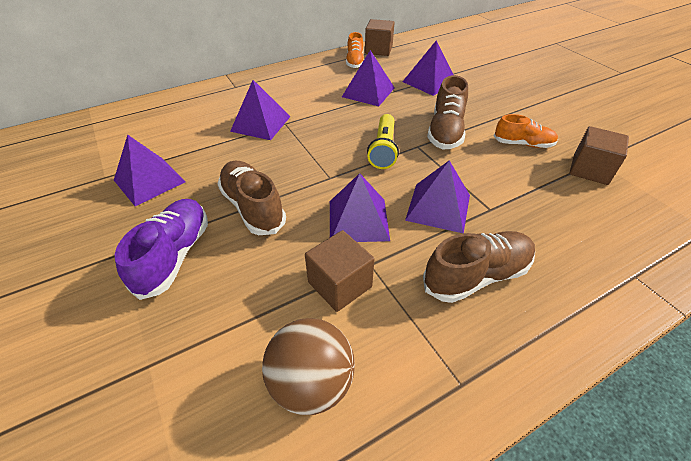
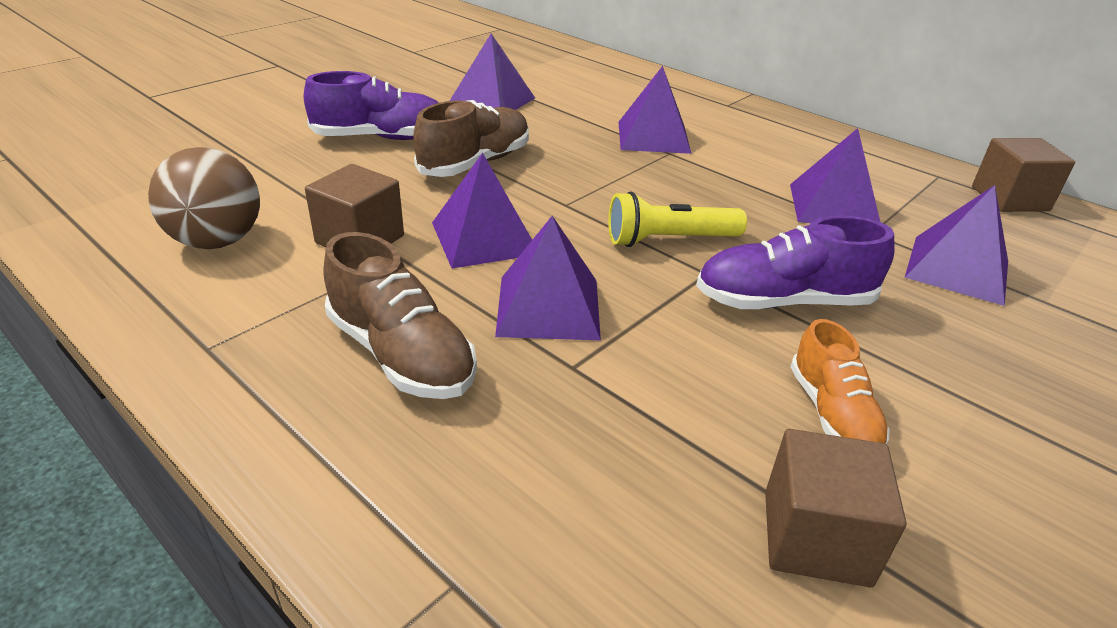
camera: 70 degrees right, 10 degrees down
orange shoe [346,32,364,68] -> none
brown shoe [427,75,468,149] -> purple shoe [696,216,895,309]

